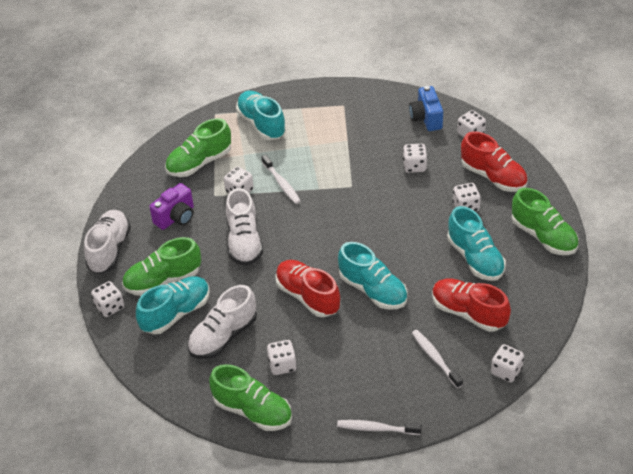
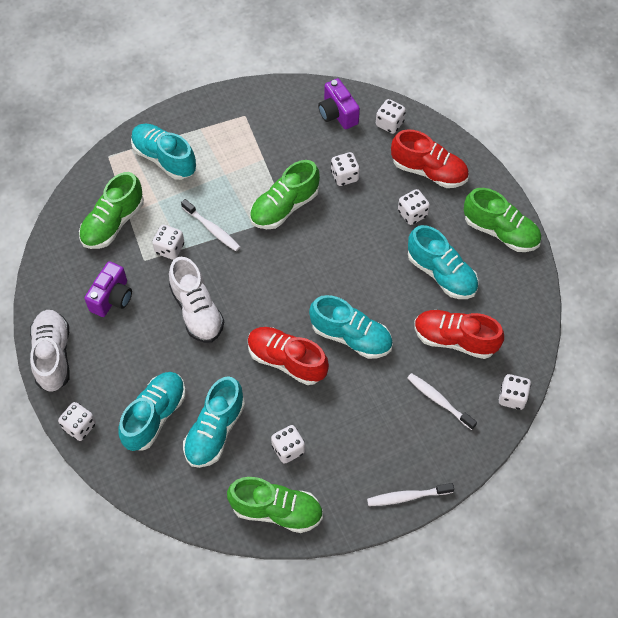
camera: 20 degrees left, 15 degrees up
green shoe [122,237,201,296] -> green shoe moved to [250,160,320,229]
white shoe [187,285,257,359] -> turquoise shoe [183,376,245,468]
blue camera [409,86,443,131] -> purple camera [318,78,360,129]

